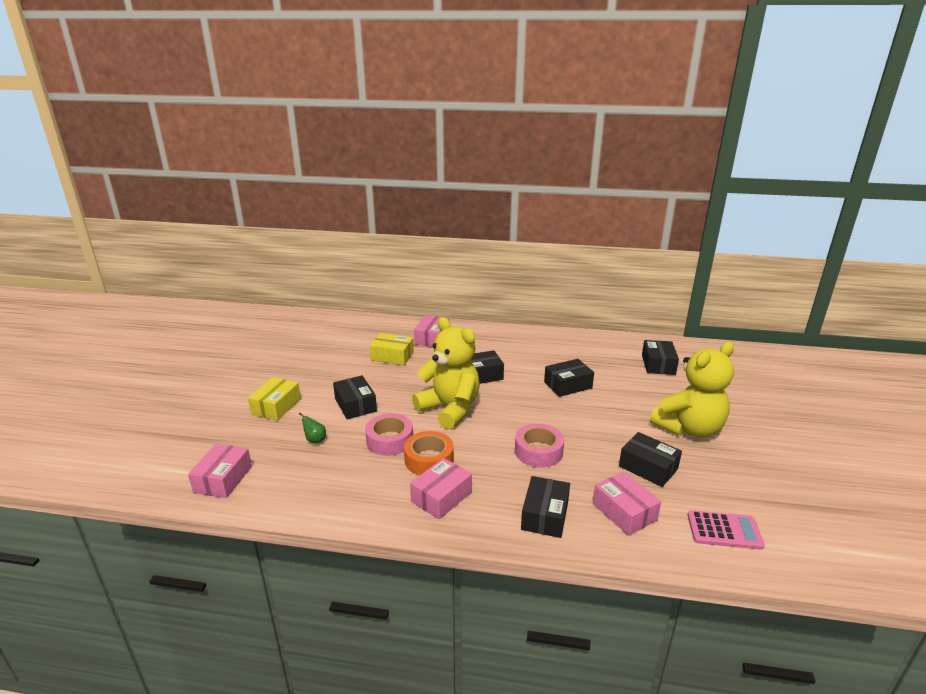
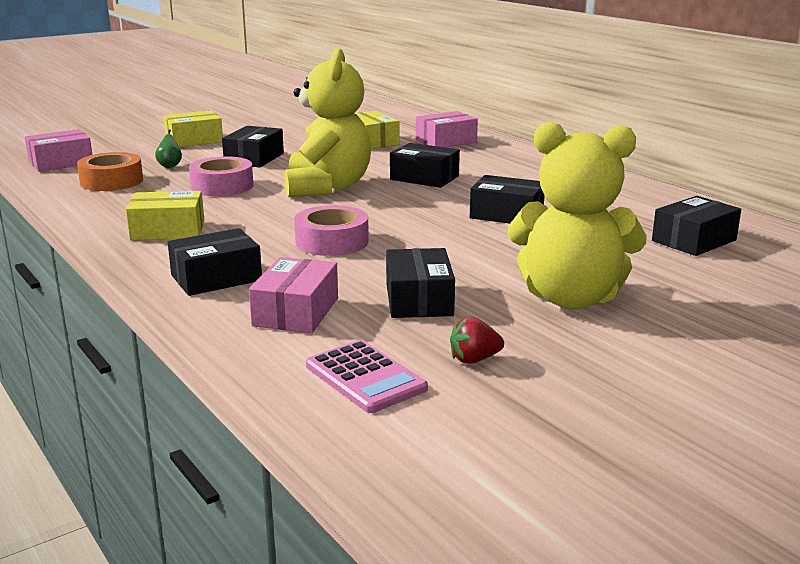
camera: 45 degrees right, 5 degrees down
orange tape [404,431,454,475] -> orange tape moved to [77,152,143,191]
pink box [410,458,472,519] -> yellow box [126,191,204,241]
none -> red strawberry [450,317,504,364]

